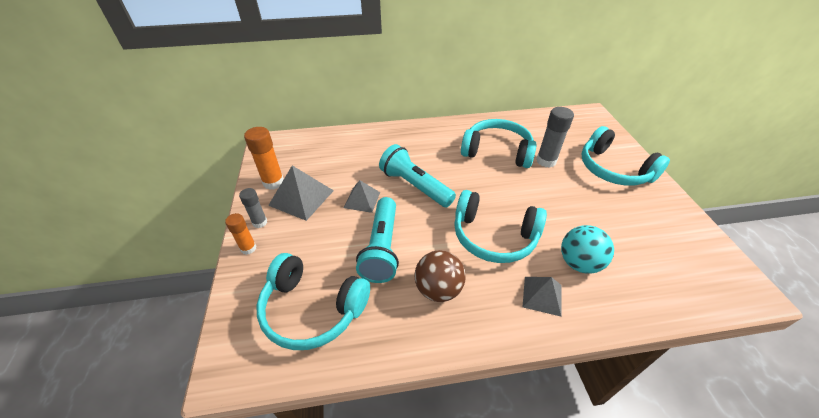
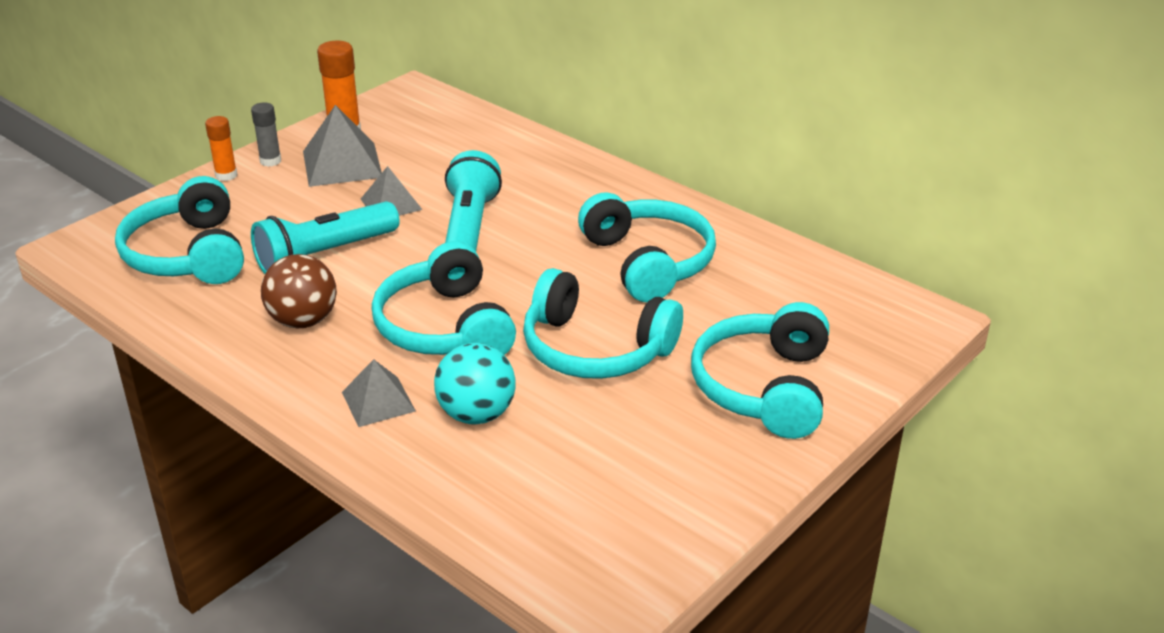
camera: 50 degrees right, 10 degrees down
grey glue stick [536,107,574,168] -> none
none -> turquoise headphones [523,268,683,379]

